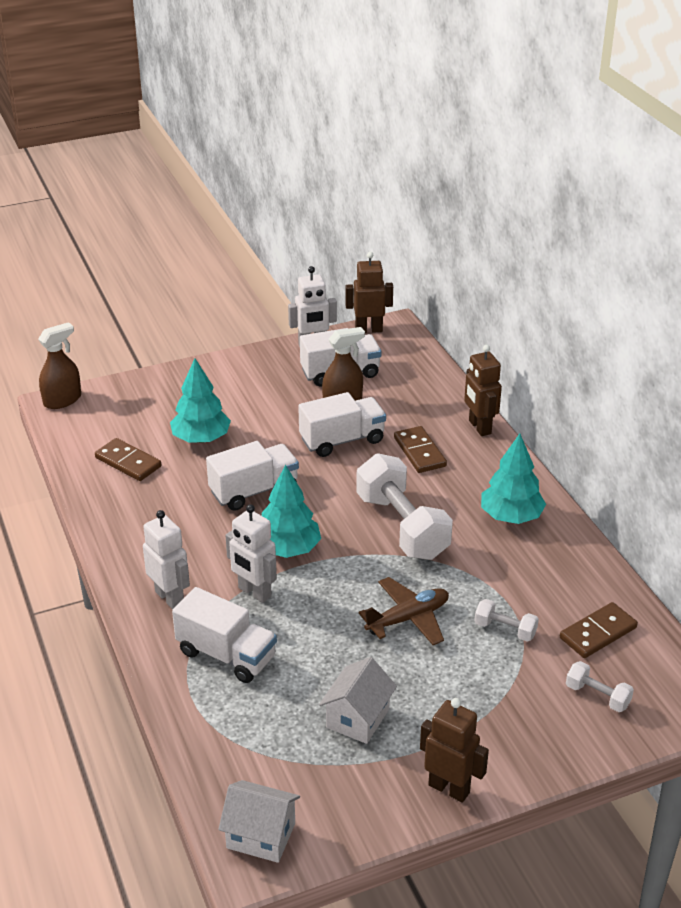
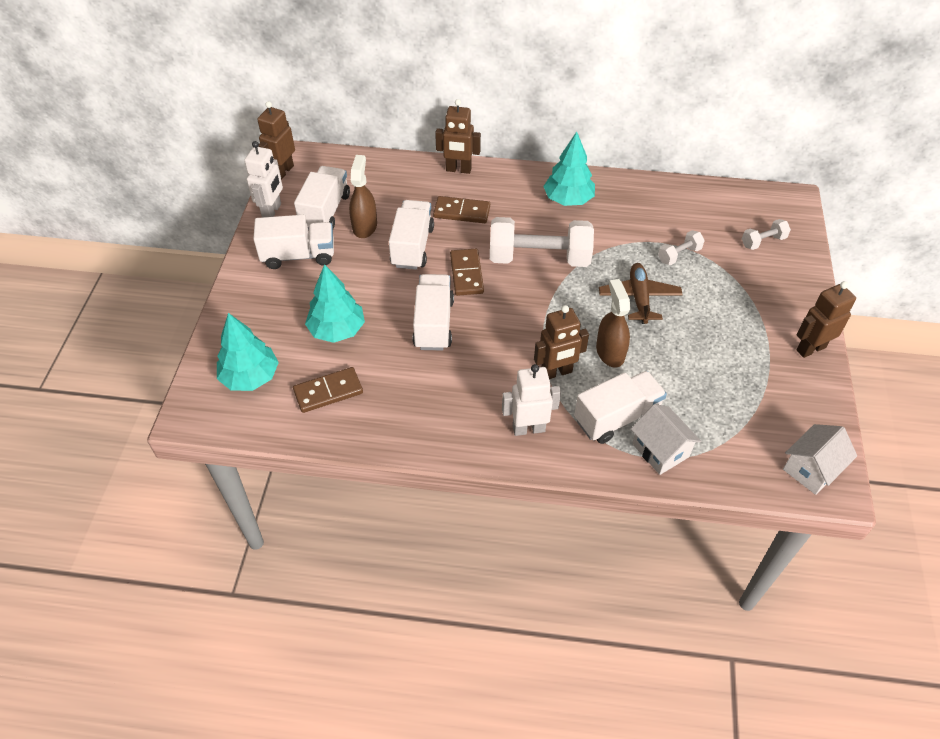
camera: 60 degrees left, 15 degrees up
brown spray bottle [38,322,81,409] -> brown spray bottle moved to [596,279,631,367]
white robot [225,504,277,603] -> brown robot [534,305,589,379]
turquoise tree [261,465,321,558] -> turquoise tree moved to [217,313,279,391]
white house [319,657,397,744] -> white house moved to [631,404,701,475]
brown domino [560,602,638,658] -> brown domino moved to [450,249,484,296]
none -> white truck [253,215,334,269]

